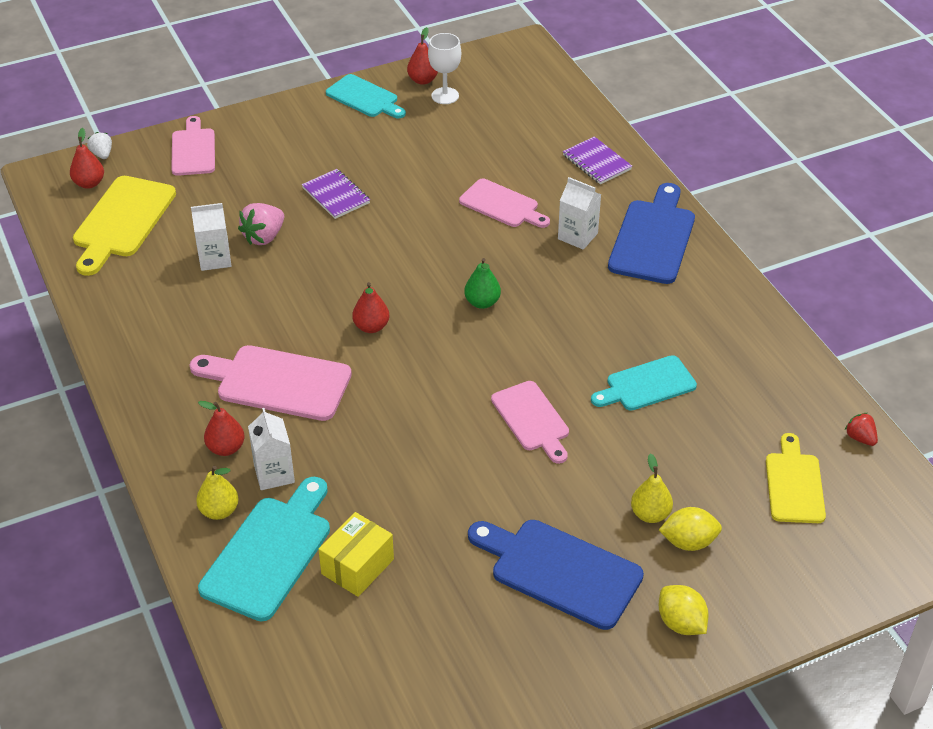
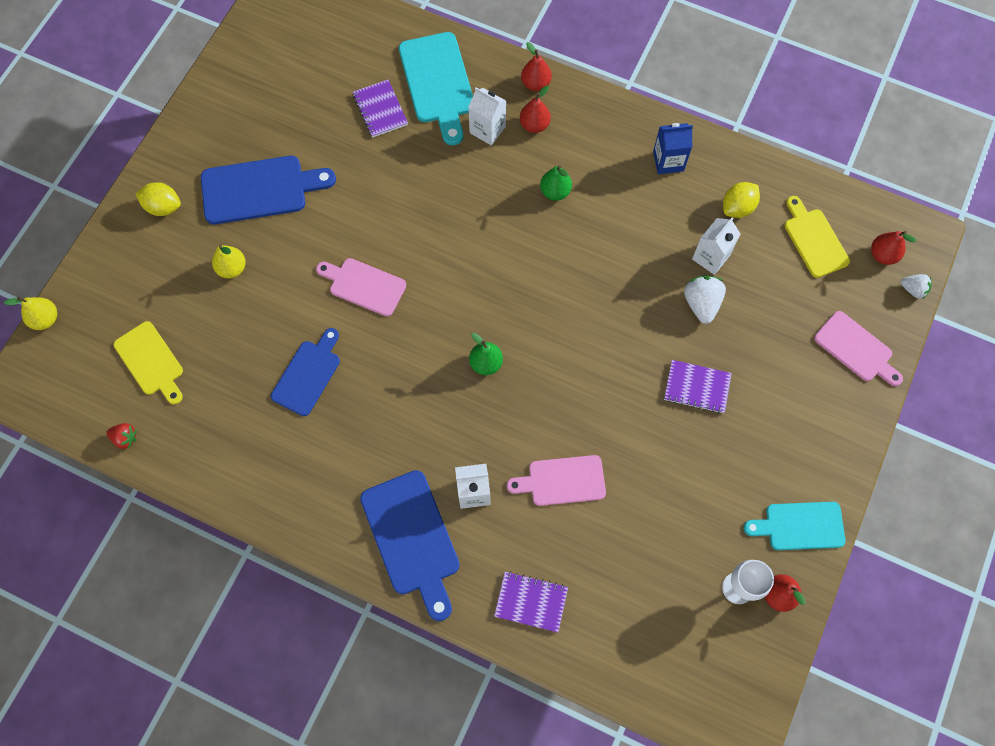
camera: 140 degrees right, 25 degrees up
yellow cutting board [73,176,176,276] -> yellow cutting board [785,196,850,278], size x0.66
pink cutting board [190,345,352,421] -> green pear [540,165,572,201]
yellow pear [196,466,239,520] -> yellow pear moved to [4,297,57,330]
pink strawberry [238,203,284,245] -> white strawberry [684,275,726,324]
yellow box [319,512,394,597] -> purple notebook [353,80,408,138]
red pear [352,282,389,333] -> red pear moved to [521,42,552,91]
turquoise cutting board [591,355,697,411] -> blue cutting board [271,328,340,416]
yellow lemon [659,507,722,551] -> yellow lemon moved to [723,182,760,218]
none -> blue carton [653,123,693,174]

